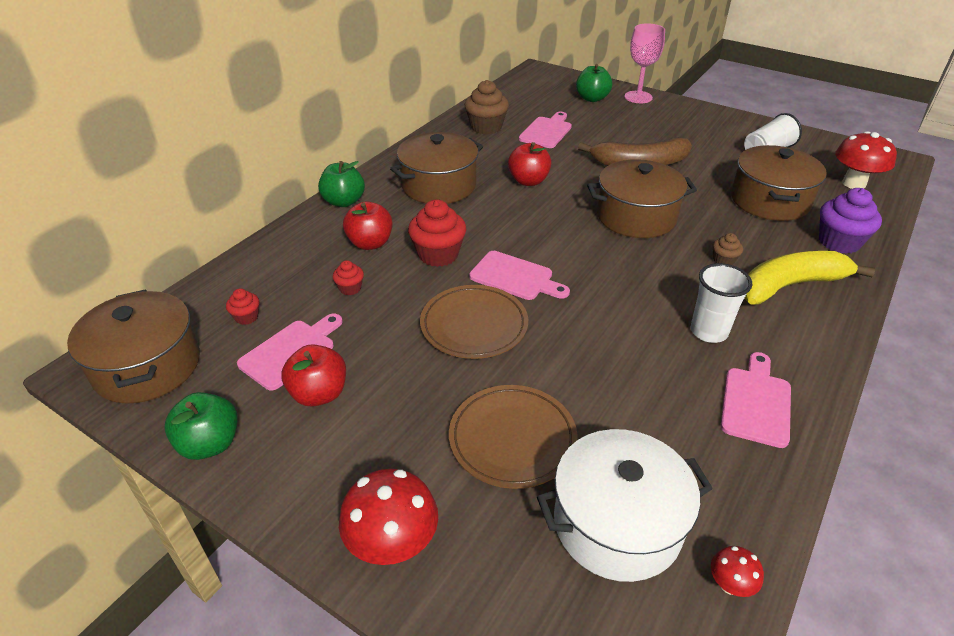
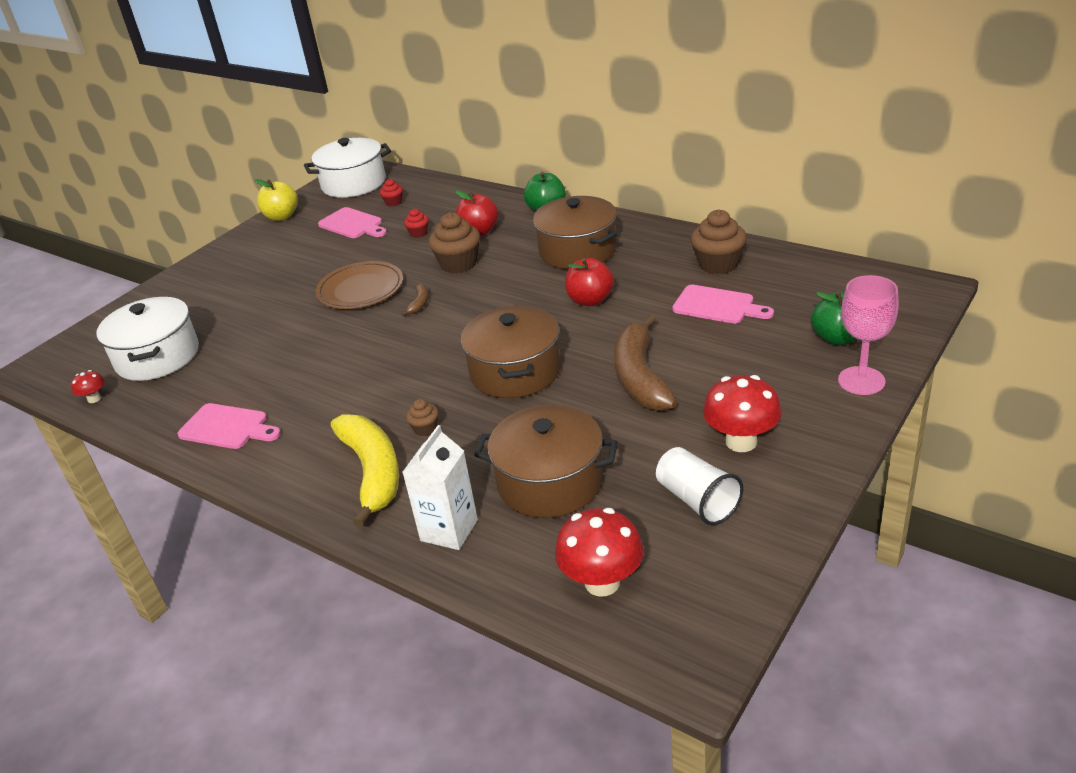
camera: 95 degrees right, 5 degrees down
brown pot [67,289,200,404] -> white pot [304,138,391,198]
green apple [164,392,238,460] -> yellow apple [255,179,298,221]
red apple [281,344,346,407] -> none
red mushroom [339,469,438,565] -> red mushroom moved to [703,375,782,452]
red cupcake [408,199,466,267] -> brown cupcake [429,212,480,273]
brown plate [449,385,578,489] -> none
pink cutting board [469,251,570,300] -> brown banana [402,284,429,316]
white cup [691,263,752,343] -> none
purple cupcake [819,188,882,254] -> white carton [402,425,478,550]

